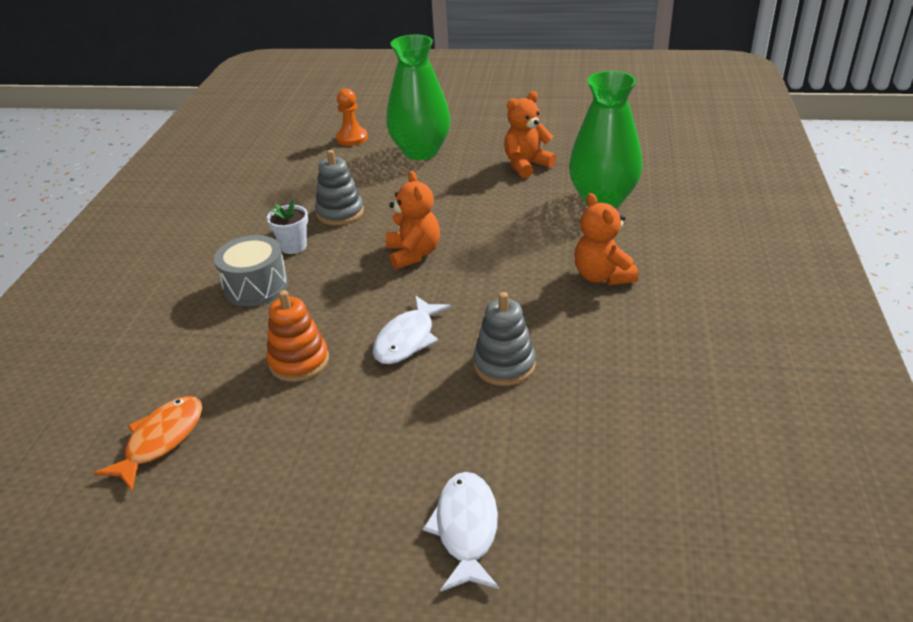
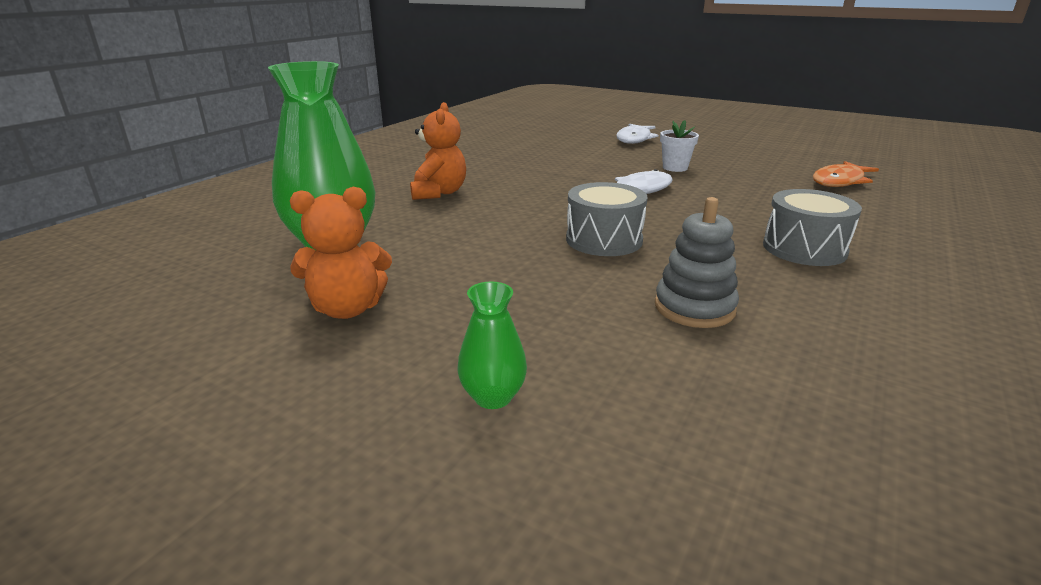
camera: 160 degrees left, 10 degrees down
orange stacking toy [266,290,329,382] -> none
white flower pot [267,200,308,254] -> white flower pot moved to [660,120,699,172]
orange pawn [336,89,368,146] -> none
green vase [386,35,451,160] -> green vase [458,282,527,409], size x0.46
orange teddy bear [386,171,440,270] -> grey drum [566,182,648,256]
grey stacking toy [473,292,536,386] -> none

